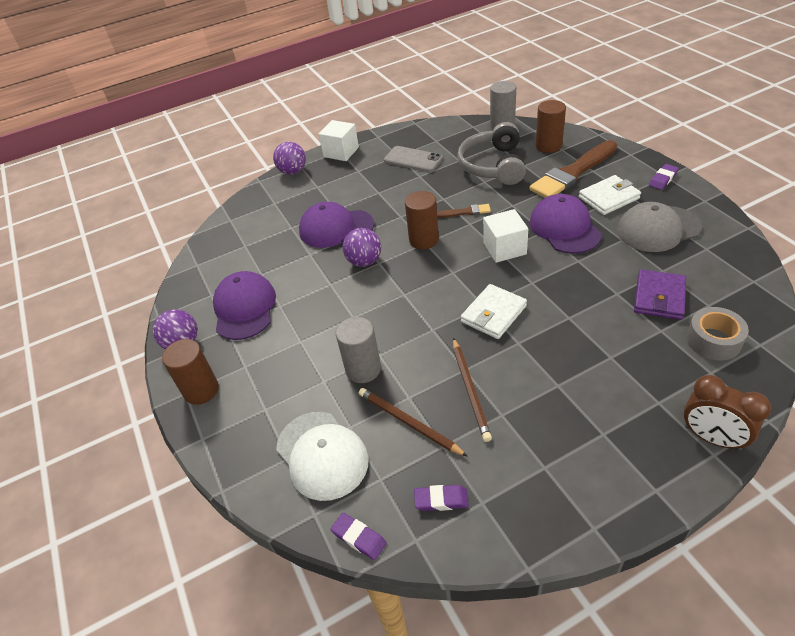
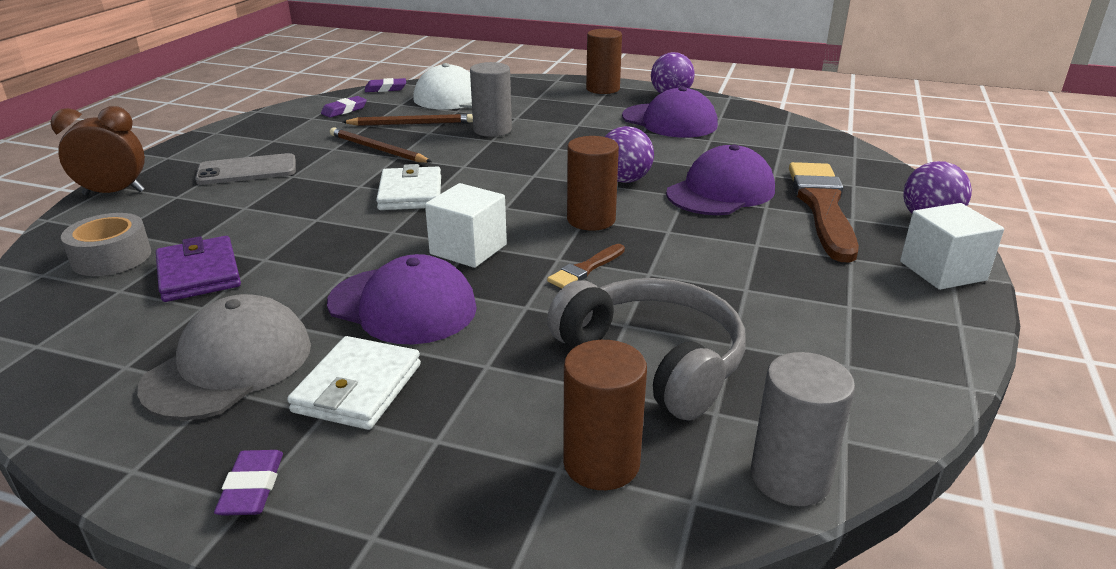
camera: 130 degrees right, 15 degrees down
grey phone [384,146,443,172] -> grey phone moved to [195,153,296,185]
brown brush [529,140,617,198] -> brown brush moved to [789,162,859,263]

